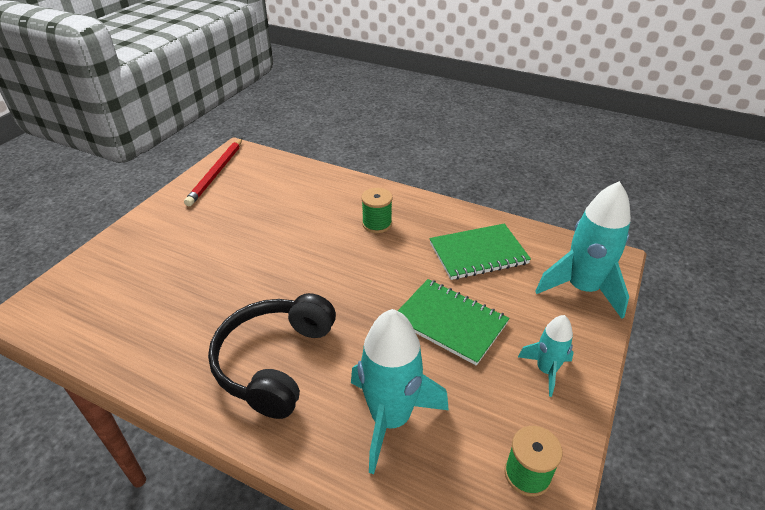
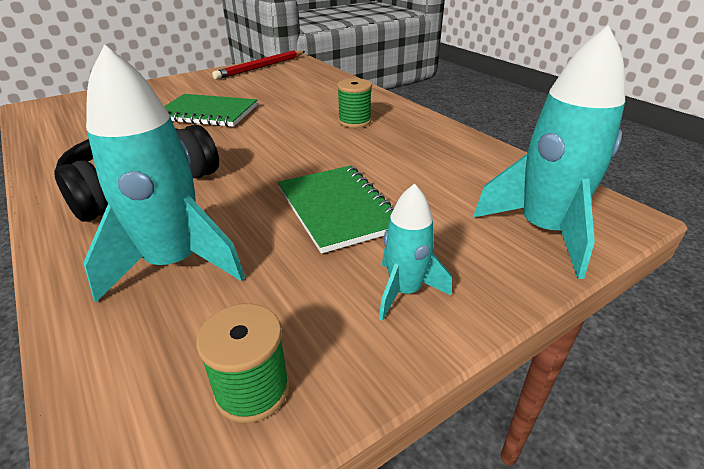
camera: 30 degrees right, 5 degrees down
green notebook [429,223,531,280] -> green notebook moved to [164,94,257,127]

